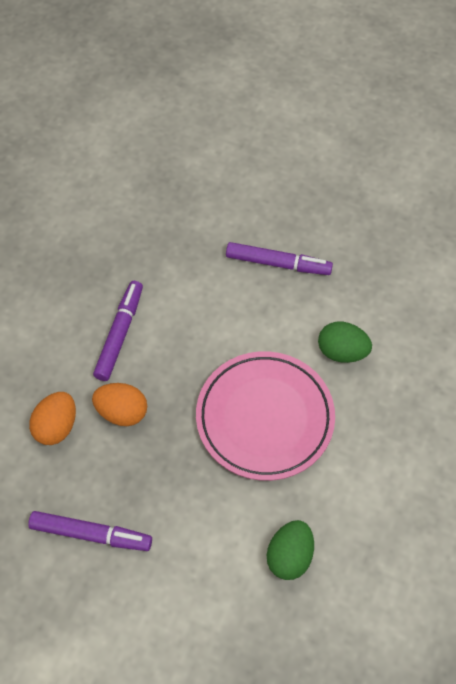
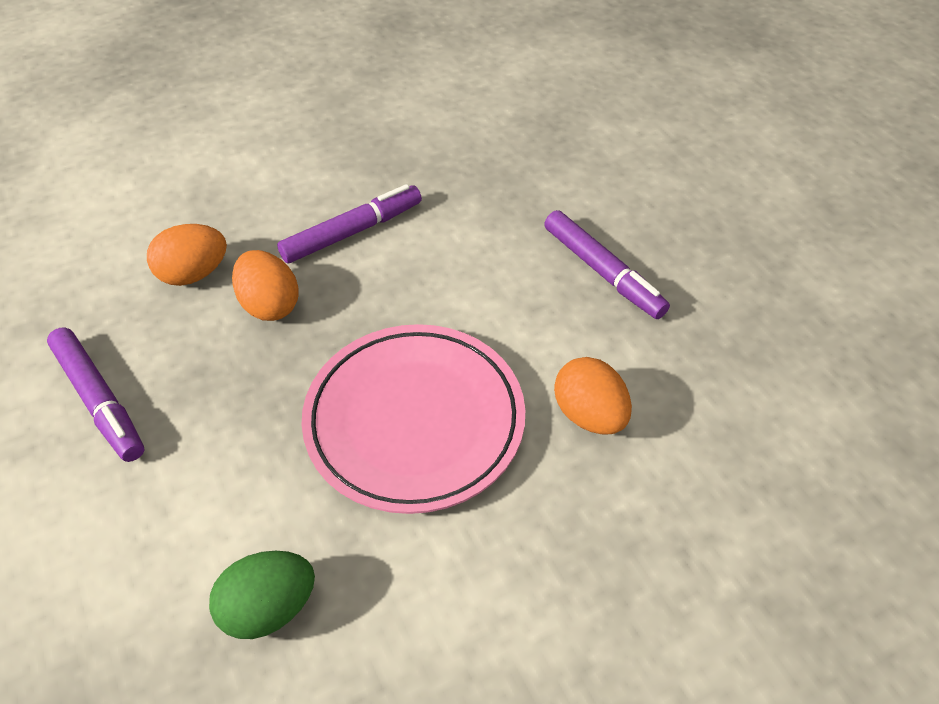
camera: 40 degrees right, 10 degrees down
green egg [318,322,372,363] -> orange egg [554,357,632,434]

